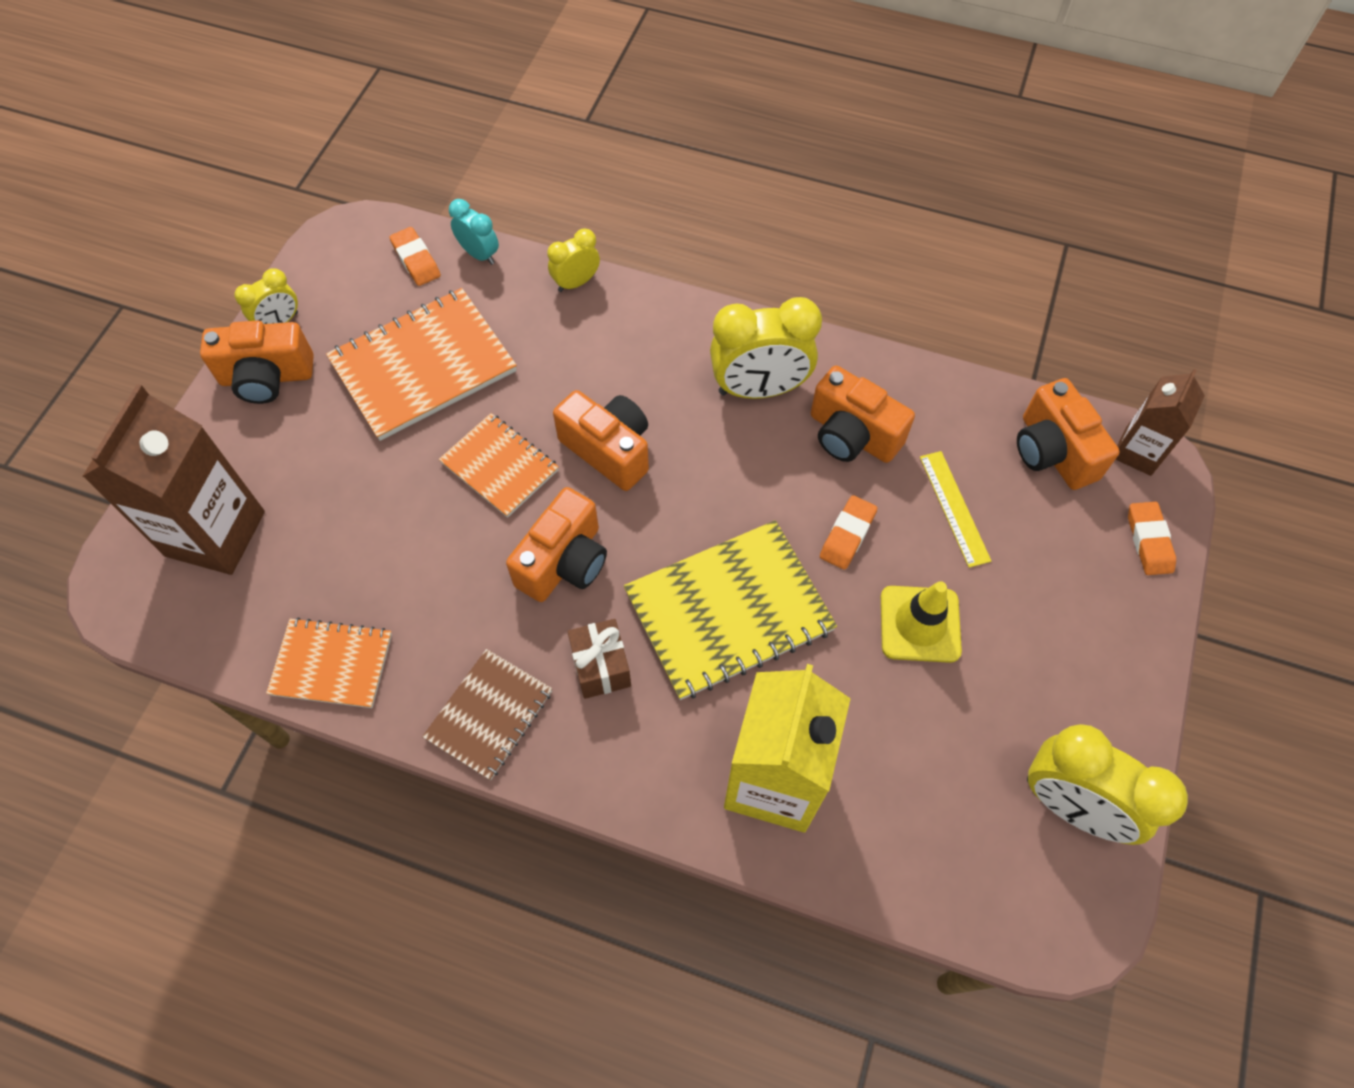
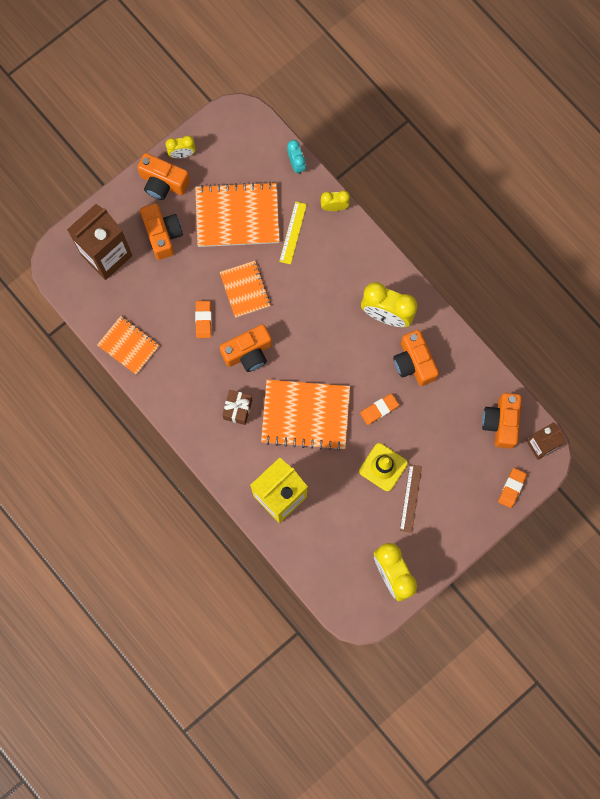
camera: 30 degrees right, 15 degrees up
orange eraser [390,227,441,286] -> orange eraser moved to [195,301,212,338]
brown notebook [422,649,553,780] -> none
orange camera [553,390,649,491] -> orange camera moved to [140,203,183,260]
yellow notebook [624,520,837,700] -> orange notebook [261,380,350,451]
yellow ruler [920,451,991,568] -> yellow ruler moved to [279,202,307,265]
none -> brown ruler [400,464,422,533]

